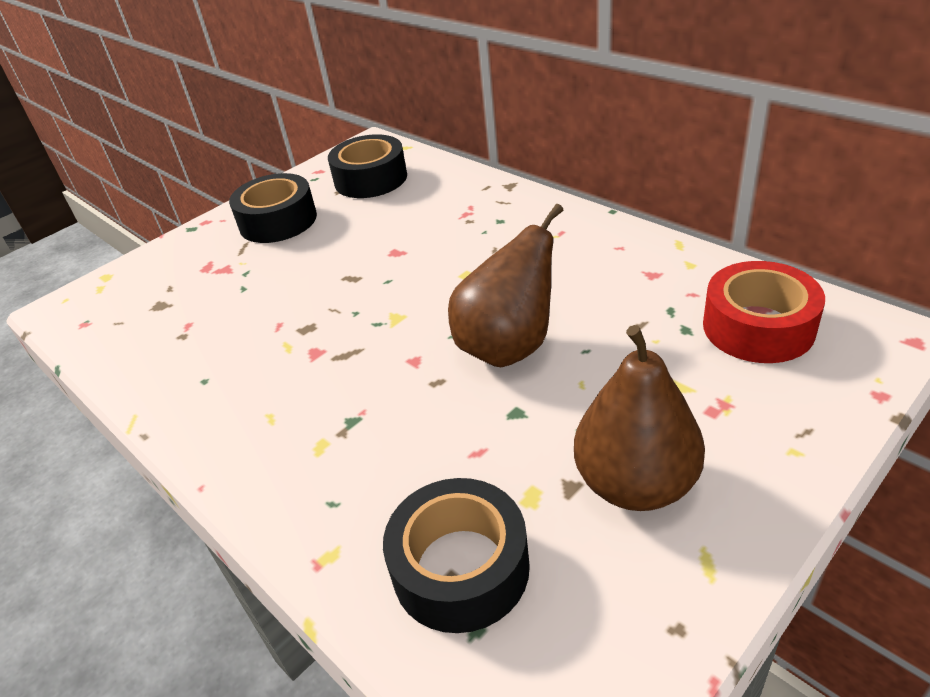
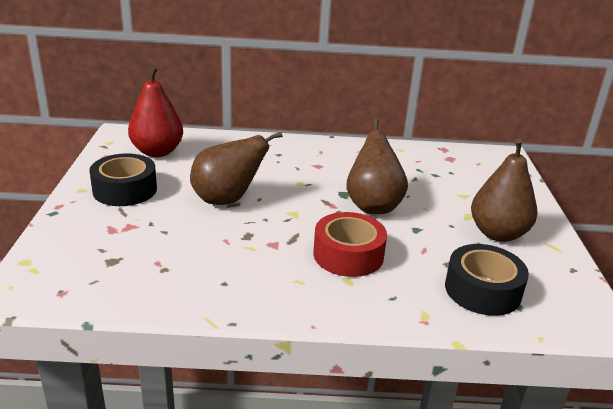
camera: 50 degrees left, 10 degrees down
black tape [328,134,407,198] -> red pear [128,66,183,157]
red tape [703,261,825,363] -> red tape moved to [313,212,387,277]
none -> brown pear [190,132,283,205]

